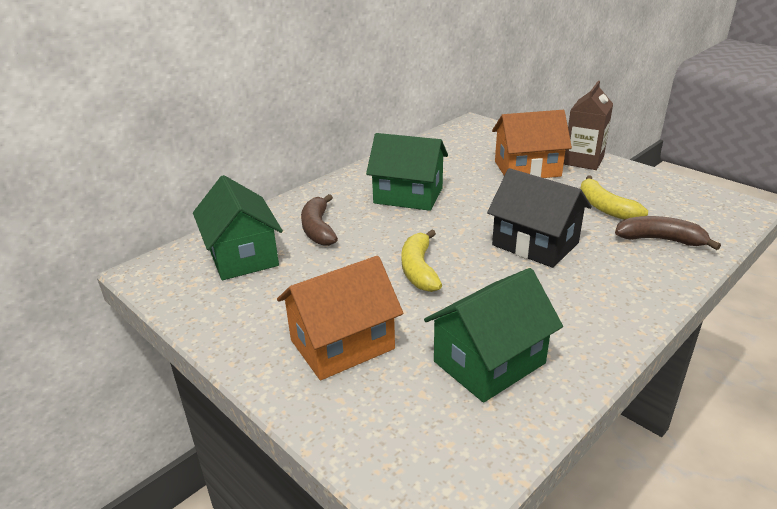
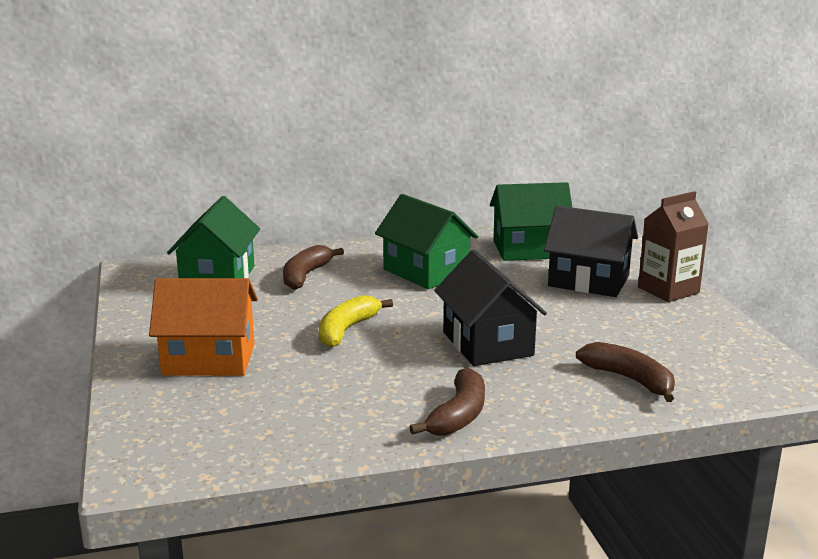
camera: 30 degrees right, 10 degrees down
green house [424,268,563,403] -> green house moved to [490,182,573,261]
orange house [492,110,572,178] -> black house [544,206,638,297]
yellow banana [580,175,648,220] -> none
none -> brown banana [409,367,485,436]

